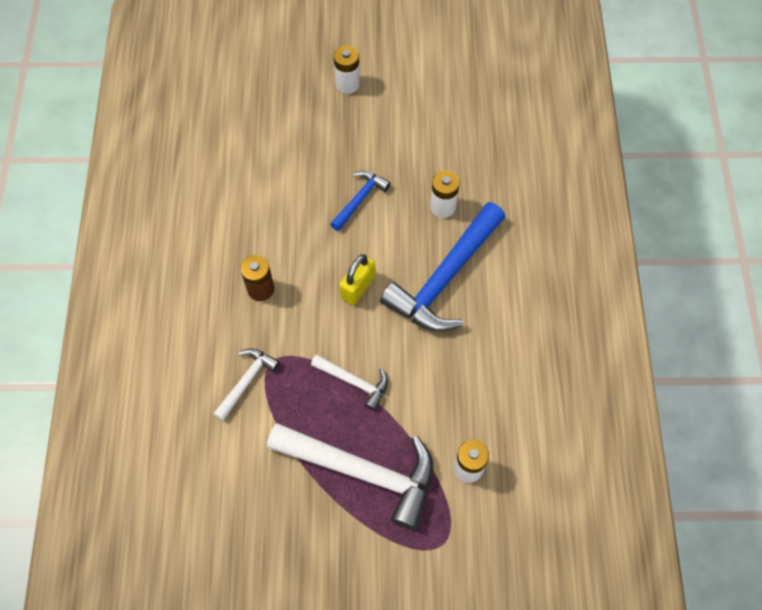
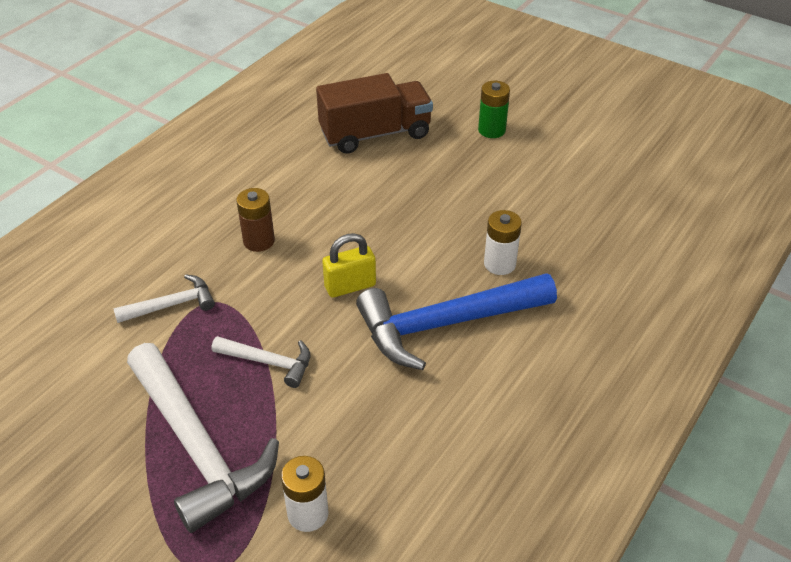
camera: 35 degrees right, 20 degrees down
white hammer [311,354,388,411] -> white hammer turned 45 degrees counterclockwise [212,336,310,388]
blue hammer [330,171,391,231] -> none
white battery [334,45,360,94] -> green battery [478,81,510,138]
none -> brown truck [316,73,433,154]

